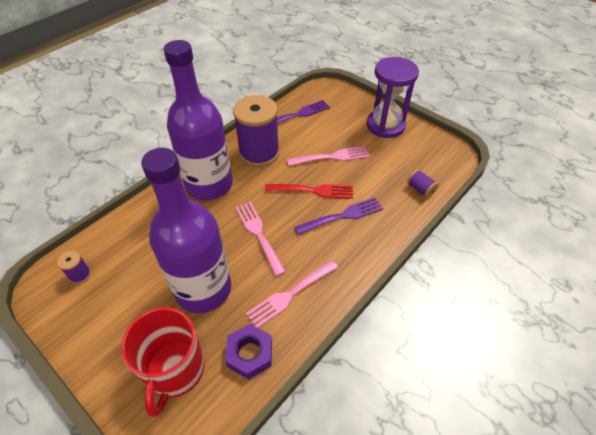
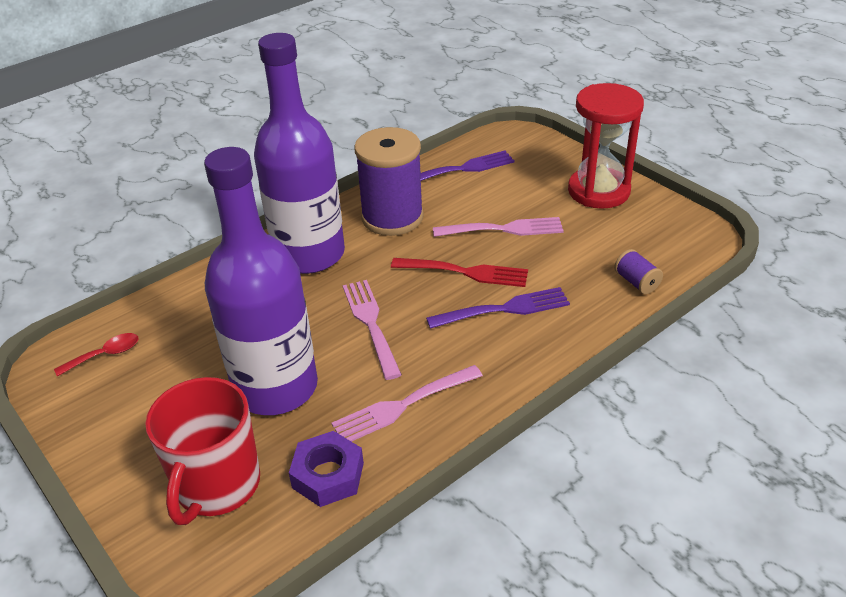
camera: 10 degrees right, 10 degrees down
purple spool [57,251,91,284] -> red spoon [54,333,138,377]
purple hourglass [367,57,419,138] -> red hourglass [568,83,644,209]

